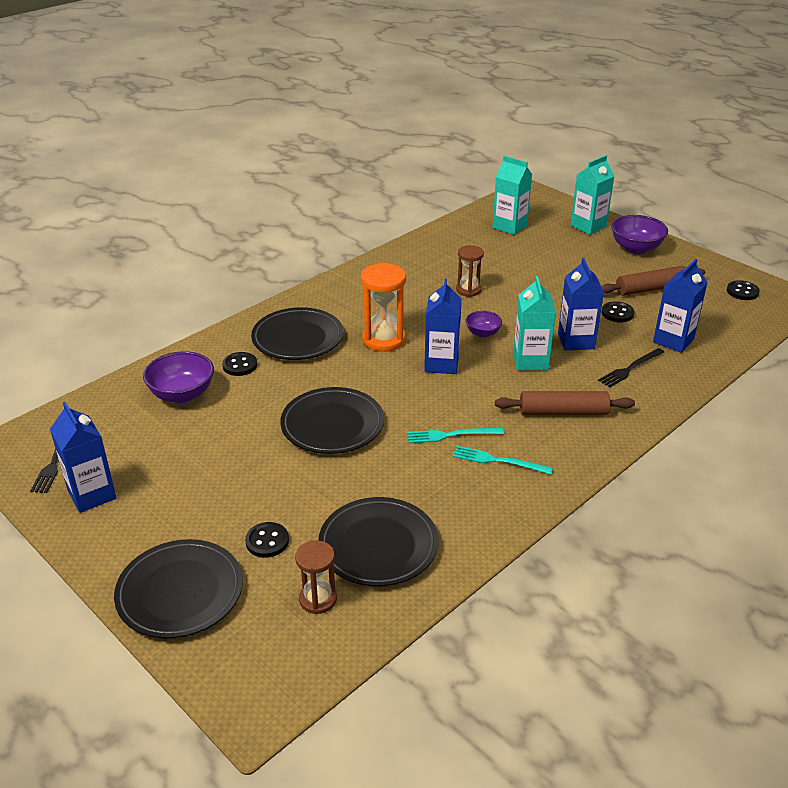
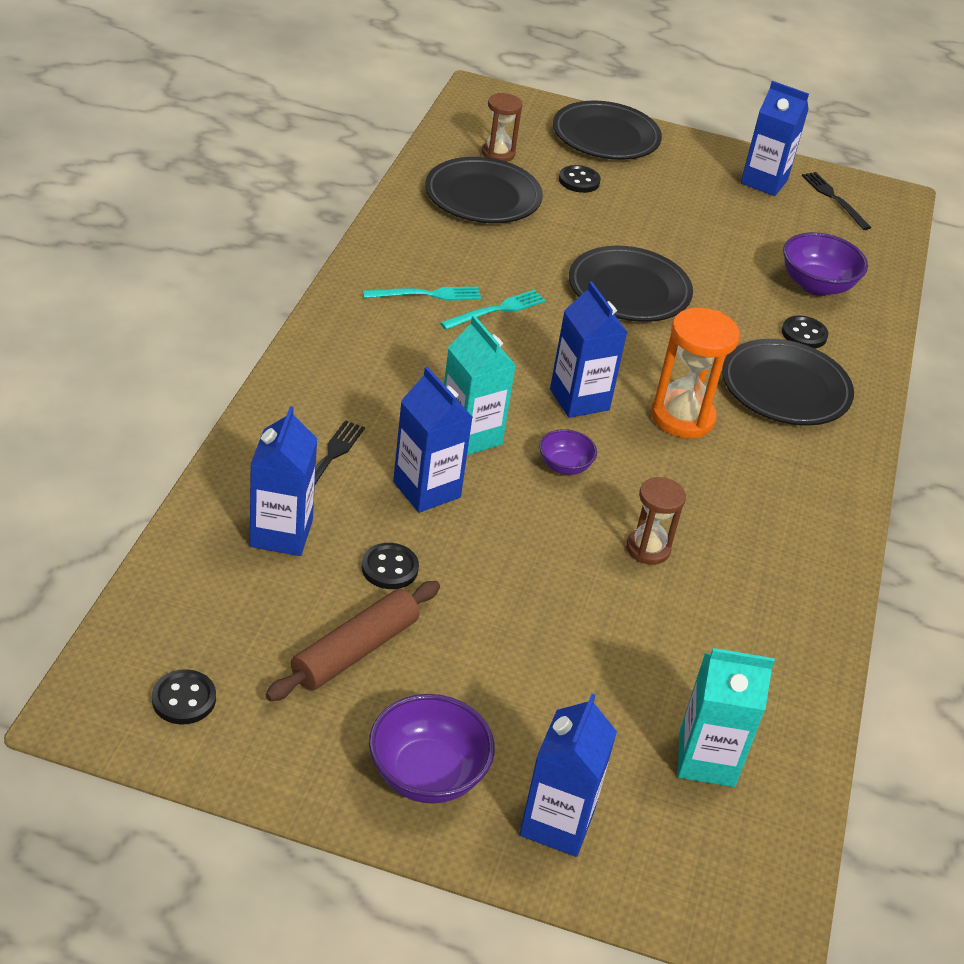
camera: 145 degrees right, 5 degrees up
brown rolling pin [495,391,635,415] -> none
turquoise carton [571,155,614,235] -> blue carton [520,694,617,857]

